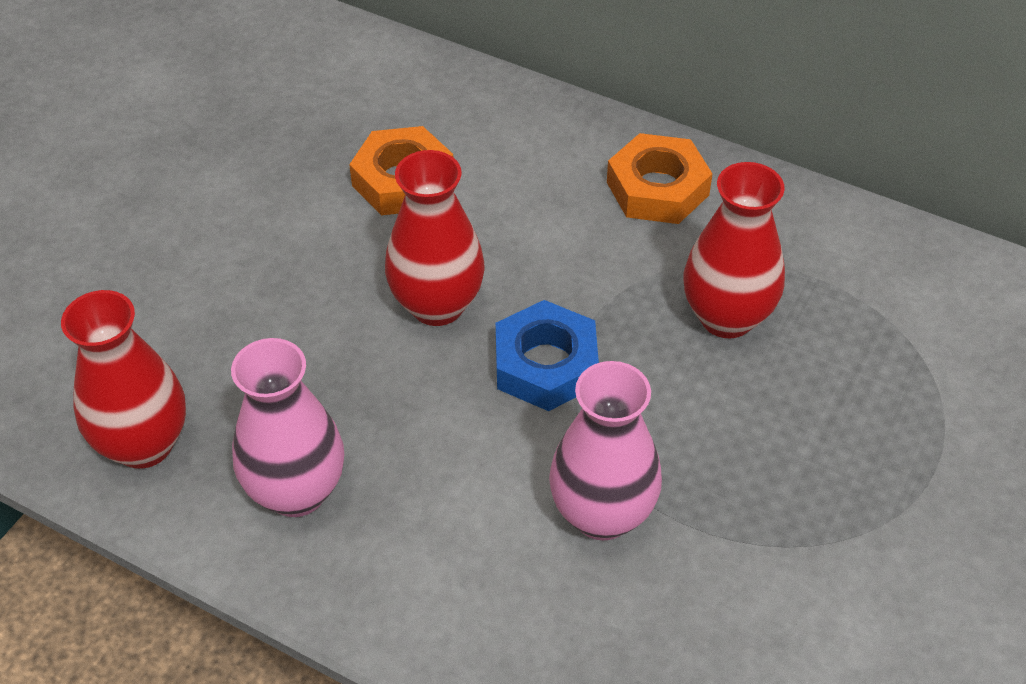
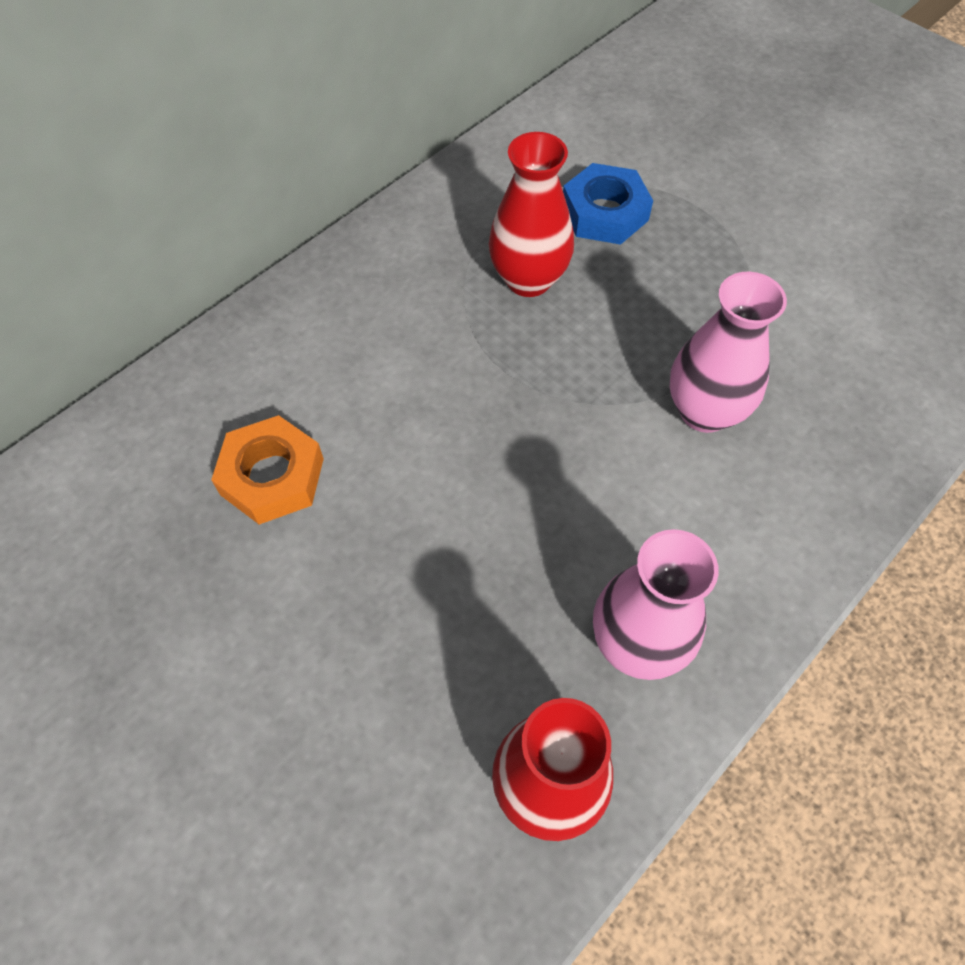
camera: 75 degrees left, 10 degrees up
red vase [385,150,485,326] -> none
blue nut [496,300,599,411] -> blue nut moved to [563,163,653,245]
orange nut [607,133,713,224] -> none

